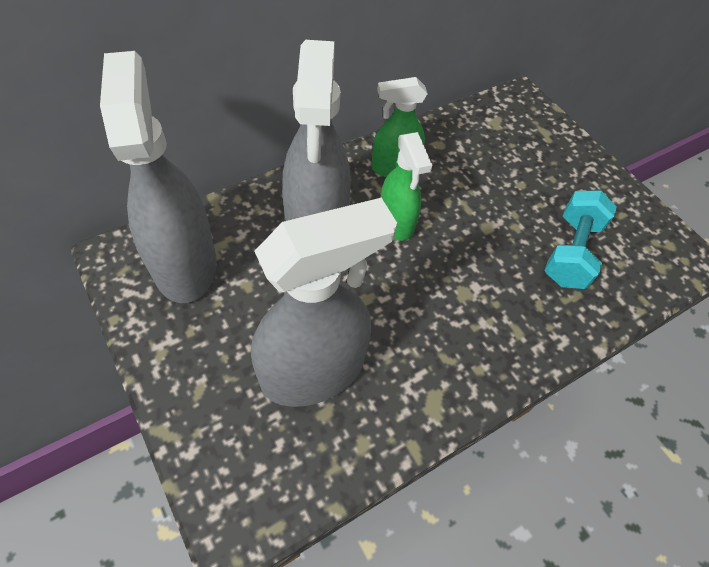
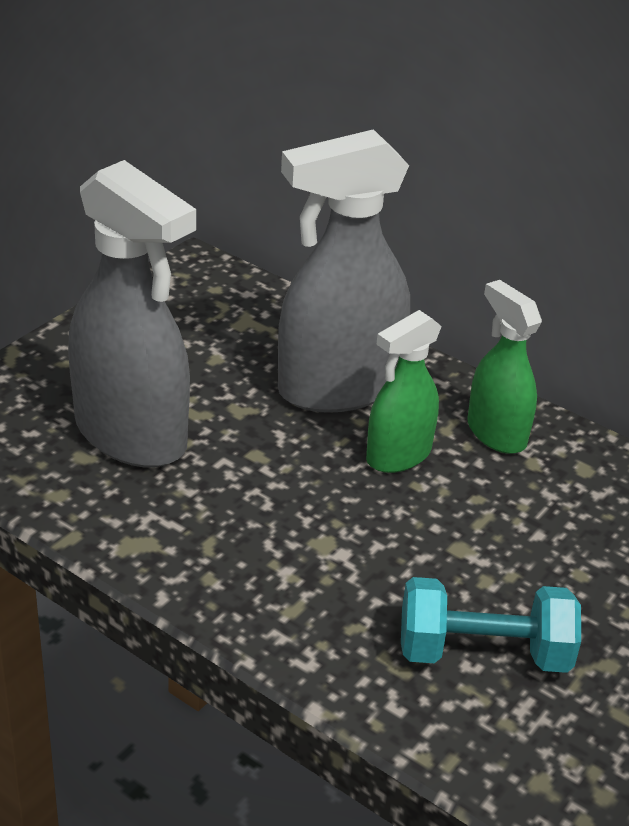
camera: 70 degrees right, 20 degrees down
grey spray bottle [100,51,217,303] -> none

